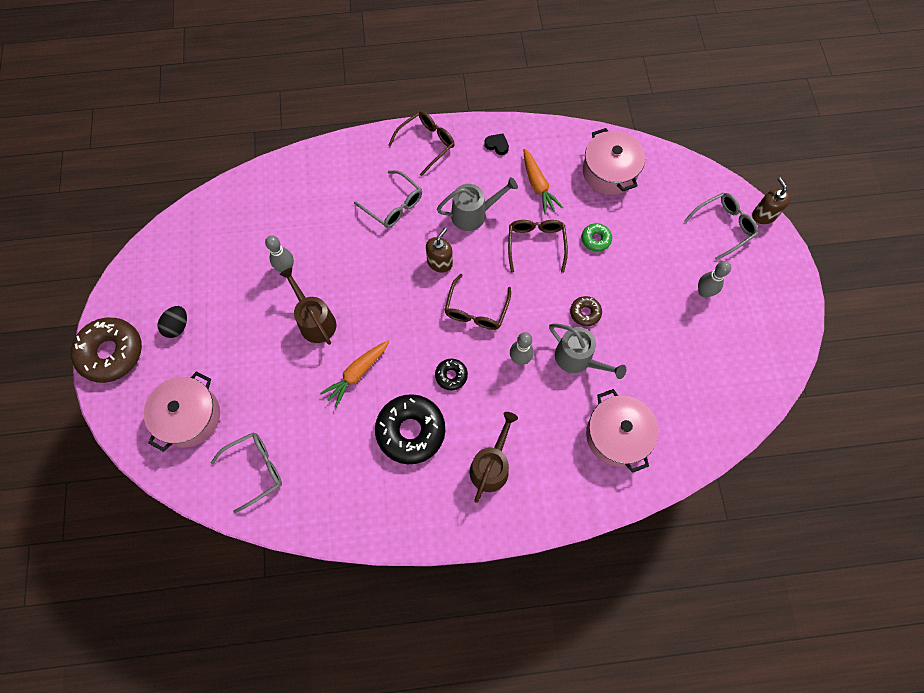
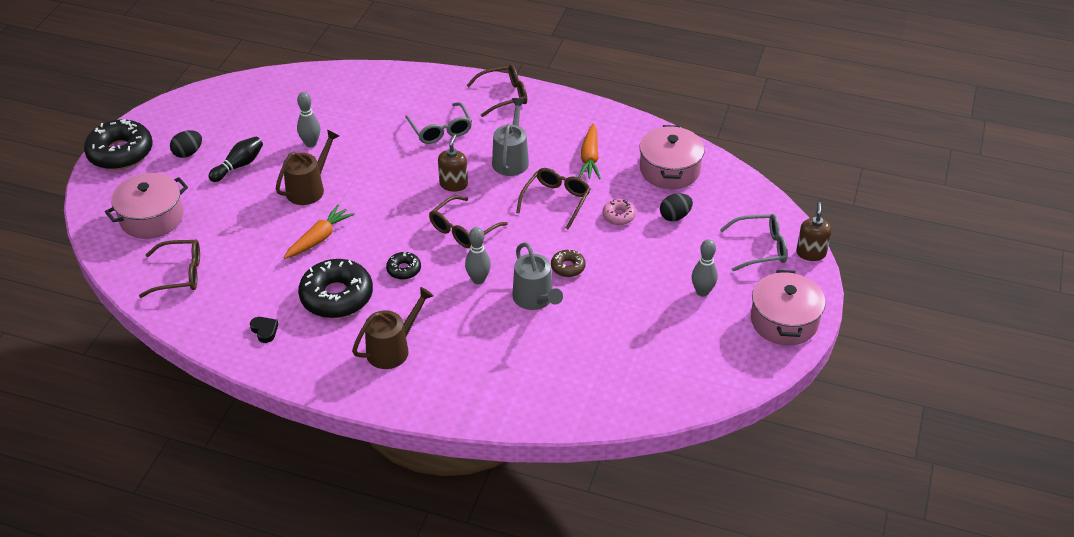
camera: 25 degrees right, 25 degrees down
brown donut [71,318,142,383] -> black donut [84,119,152,170]
grey glasses [211,432,282,513] -> brown glasses [139,239,200,298]
brown watering can [279,268,336,345] -> brown watering can turned 45 degrees clockwise [276,129,339,205]
orange carrot [320,341,389,408] -> orange carrot turned 150 degrees clockwise [284,204,355,259]
brown soap dispenser [426,228,453,273] -> brown soap dispenser turned 45 degrees counterclockwise [438,134,468,192]
grey watering can [437,177,518,231] -> grey watering can turned 90 degrees counterclockwise [492,98,529,176]
black heart [484,134,509,155] -> black heart moved to [250,317,279,343]
green donut [581,223,612,252] -> pink donut [602,199,636,225]
pink pot [586,389,659,473] -> pink pot moved to [751,270,825,345]
none -> black bowling pin [208,136,263,182]
none -> black egg [660,193,693,221]

